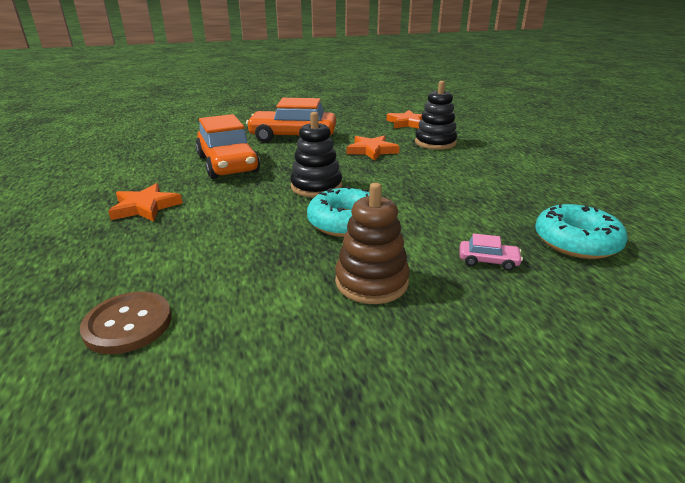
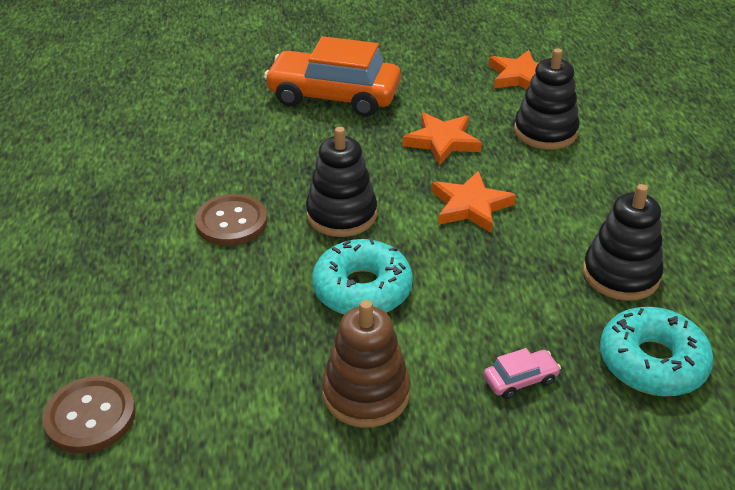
camera: 10 degrees right, 10 degrees up
orange star [108,183,182,222] -> orange star moved to [432,171,516,233]
orange car [196,114,260,179] -> none
pink car [460,233,523,271] -> pink car turned 45 degrees counterclockwise [484,348,561,399]
none -> brown button [195,194,267,246]
none -> black stacking toy [583,184,663,301]

